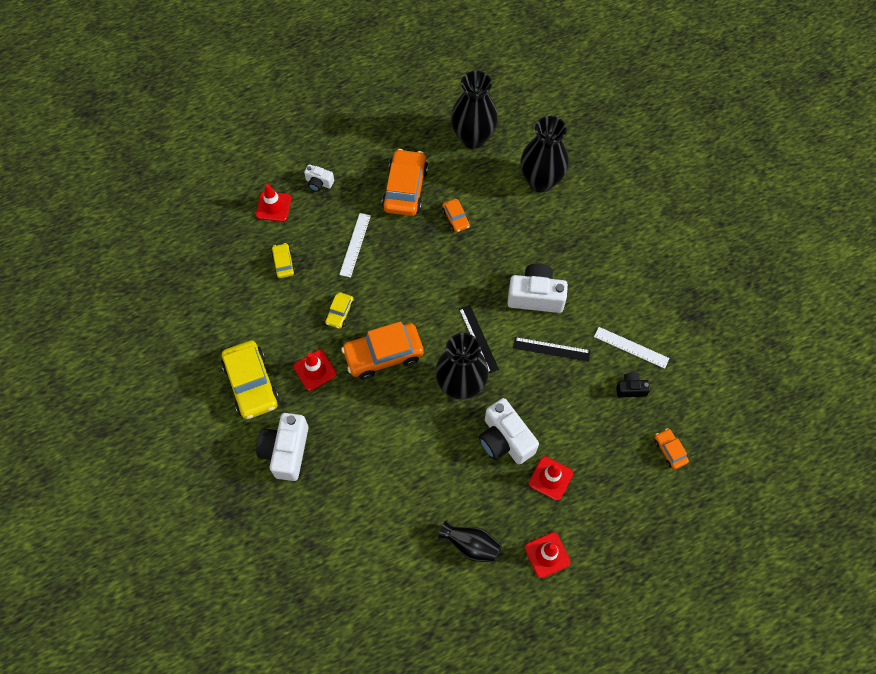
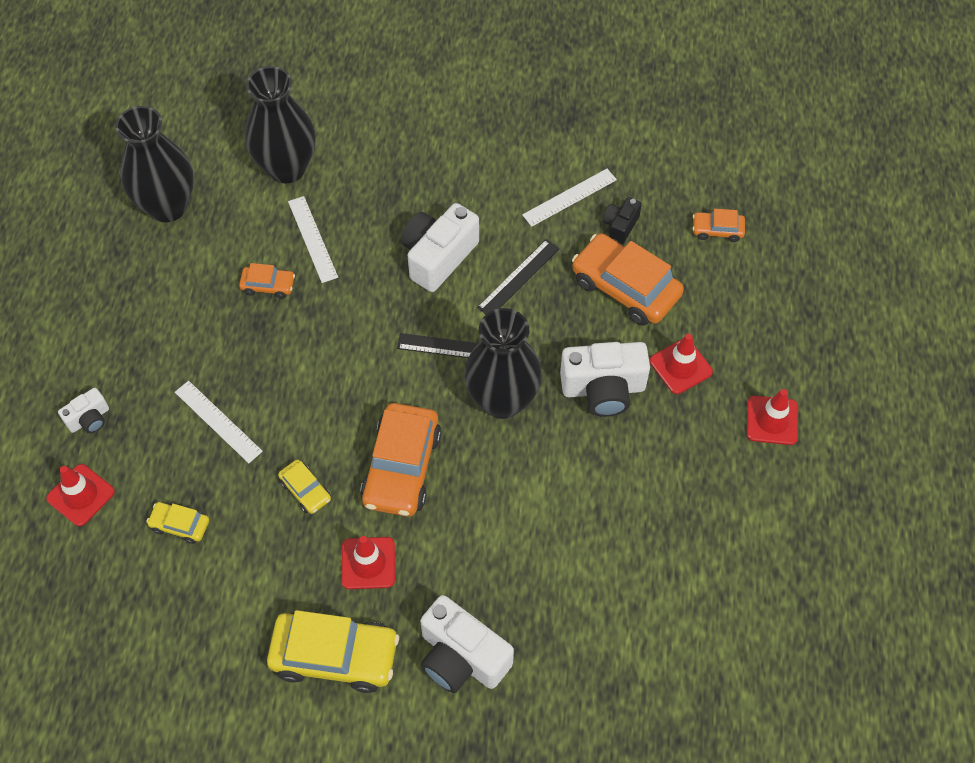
camera: 60 degrees left, 5 degrees down
orange car [382,149,428,216] -> orange car moved to [572,233,684,326]
black vase [438,520,502,563] -> none
none -> white ruler [288,196,338,283]

